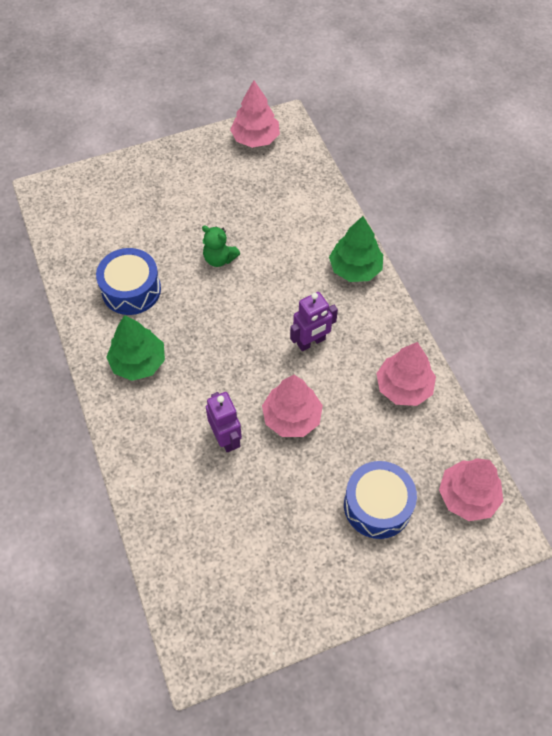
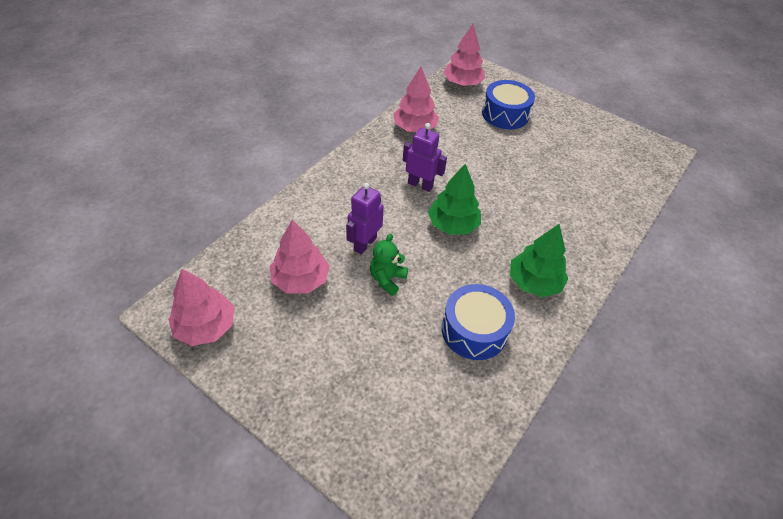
camera: 125 degrees left, 10 degrees down
green teddy bear [202,226,240,267] -> green teddy bear turned 150 degrees counterclockwise [370,234,408,296]
purple robot [206,392,242,452] -> purple robot moved to [346,183,384,255]
pink tree [262,375,323,437] -> pink tree moved to [270,219,330,294]
green tree [329,216,383,282] -> green tree moved to [428,164,481,235]

